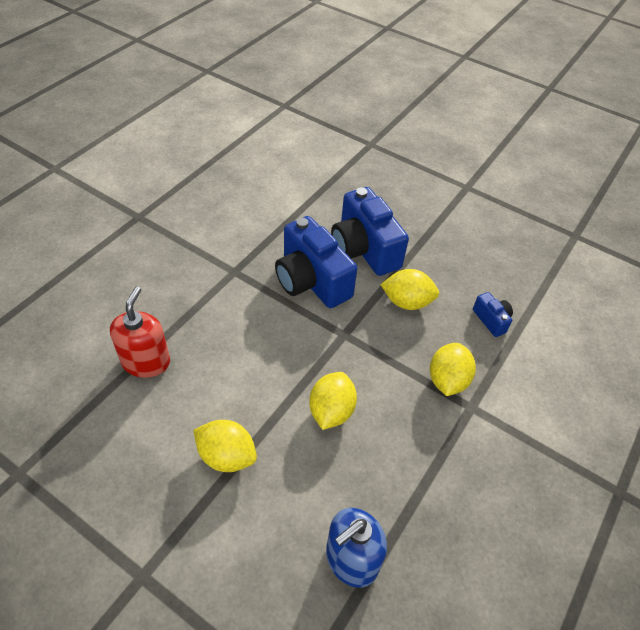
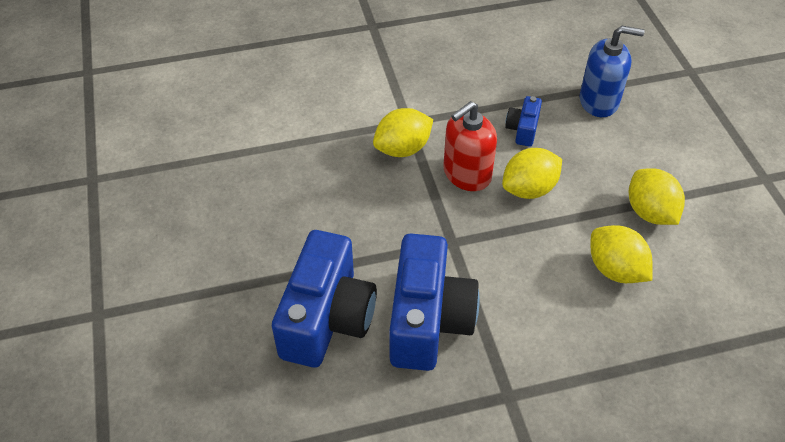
camera: 135 degrees left, 0 degrees up
red soap dispenser [110,286,170,378] -> red soap dispenser moved to [443,101,497,191]
yellow lemon [380,269,439,310] -> yellow lemon moved to [590,225,653,283]
blue camera [473,292,513,337] -> blue camera moved to [505,96,542,147]

